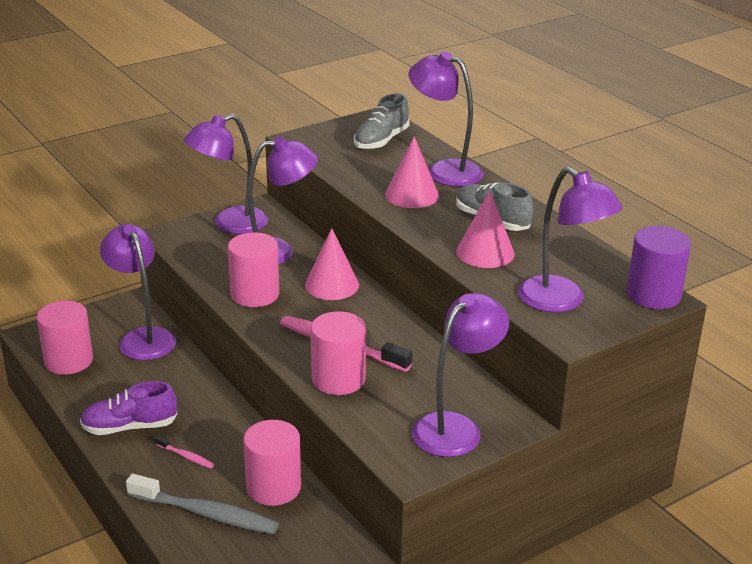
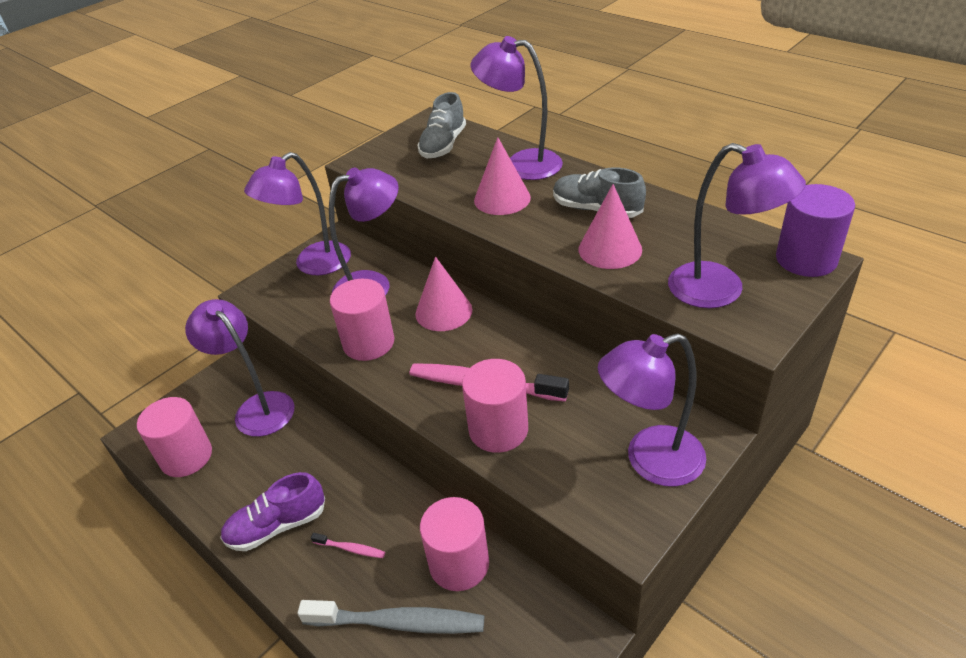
camera: 10 degrees left, 10 degrees up
purple lamp [412,293,509,457] -> purple lamp turned 135 degrees counterclockwise [598,333,706,487]

